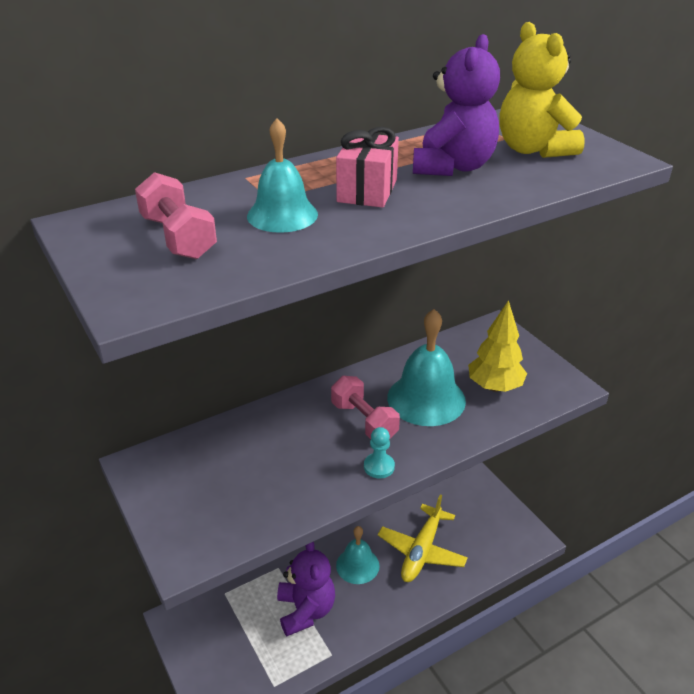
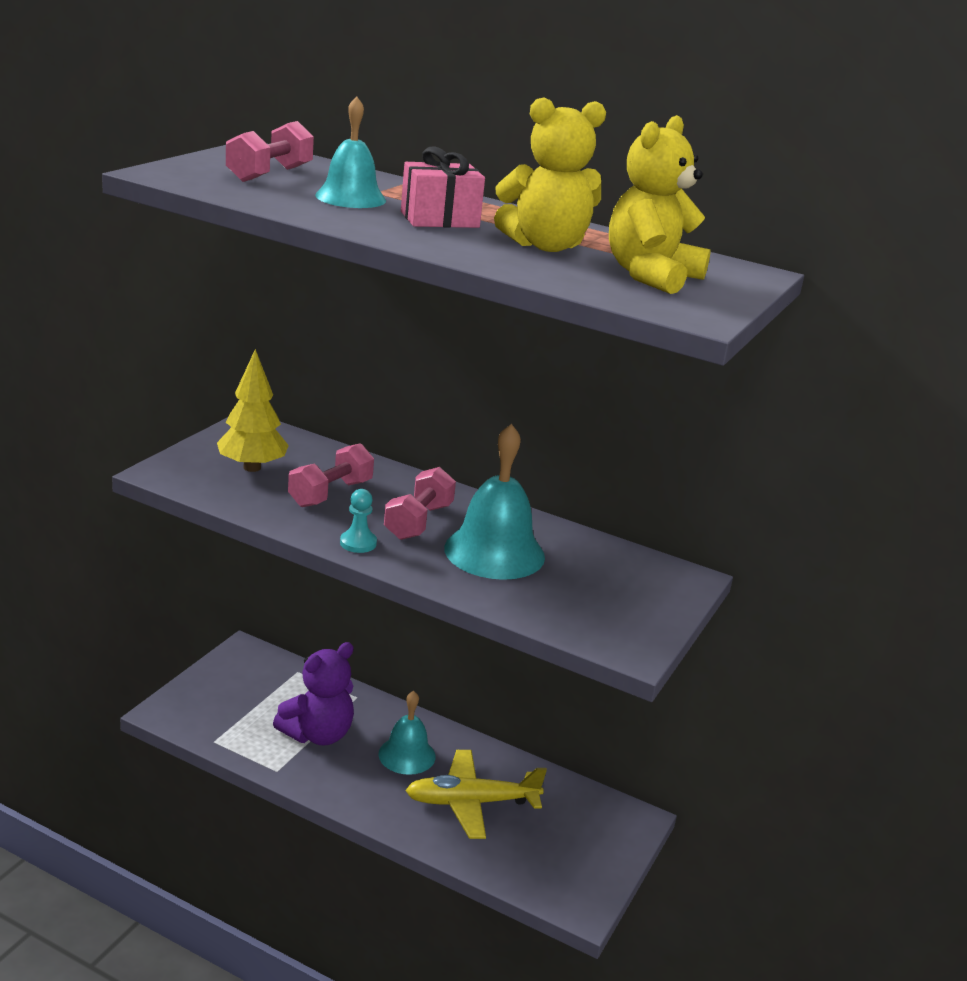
camera: 55 degrees right, 10 degrees down
purple teddy bear [413,34,500,176] -> yellow teddy bear [494,98,606,252]
yellow tree [468,300,527,392] -> yellow tree moved to [217,349,289,472]
none -> pink dumbbell [288,443,374,507]

